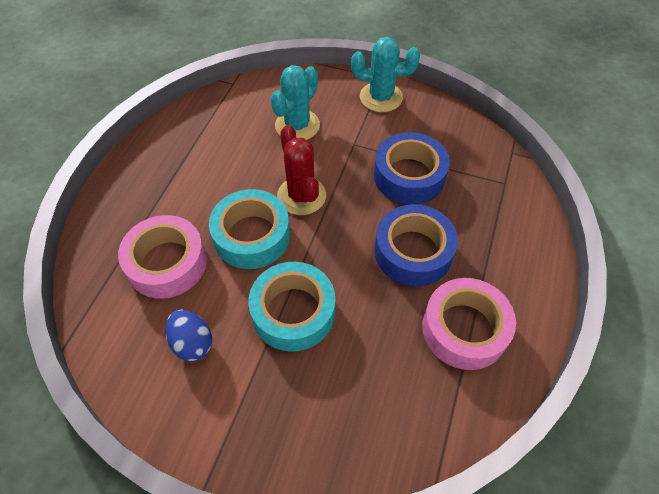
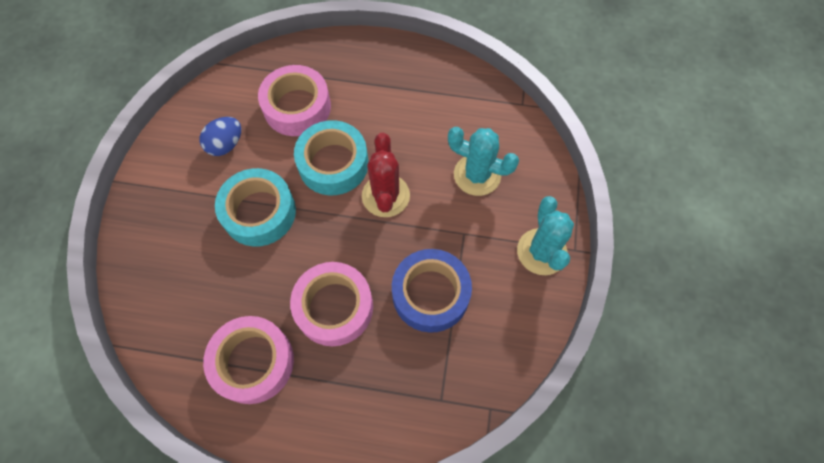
camera: 80 degrees right, 10 degrees up
red cactus [277,125,326,215] -> red cactus turned 60 degrees counterclockwise [362,133,410,217]
blue tape [375,204,458,286] -> pink tape [290,262,373,346]

